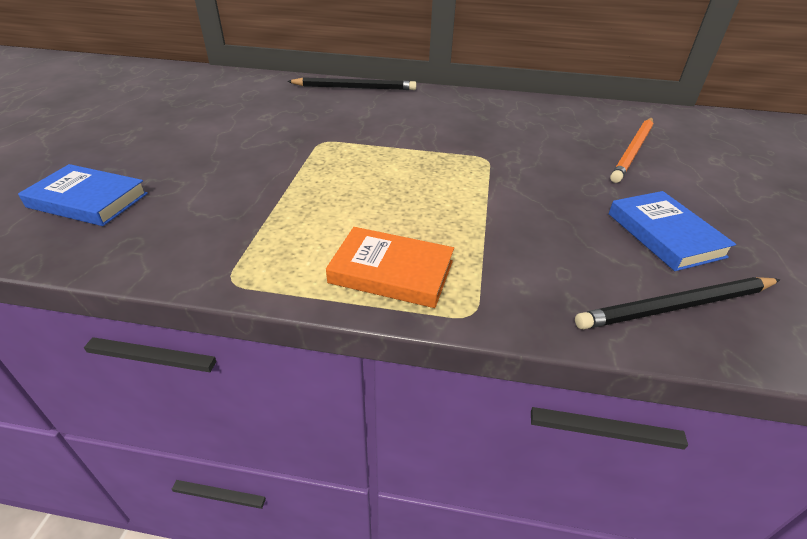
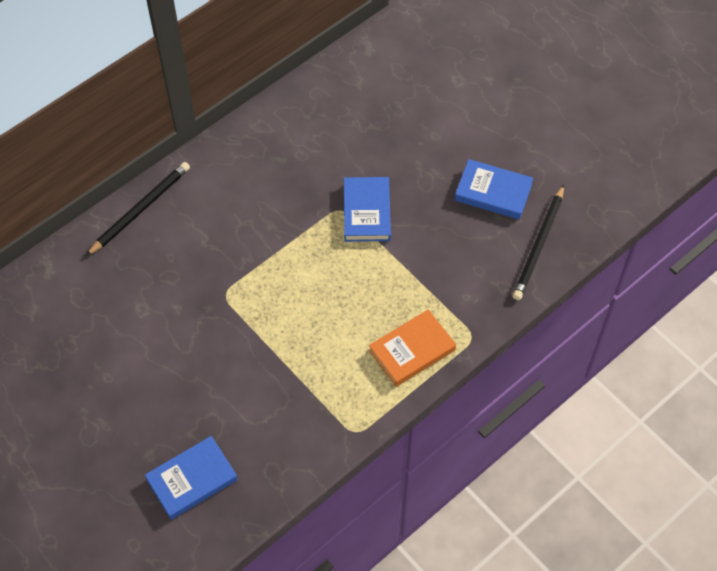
camera: 50 degrees left, 20 degrees up
orange pencil [610,118,653,183] -> none
none -> blue book [344,177,391,242]

